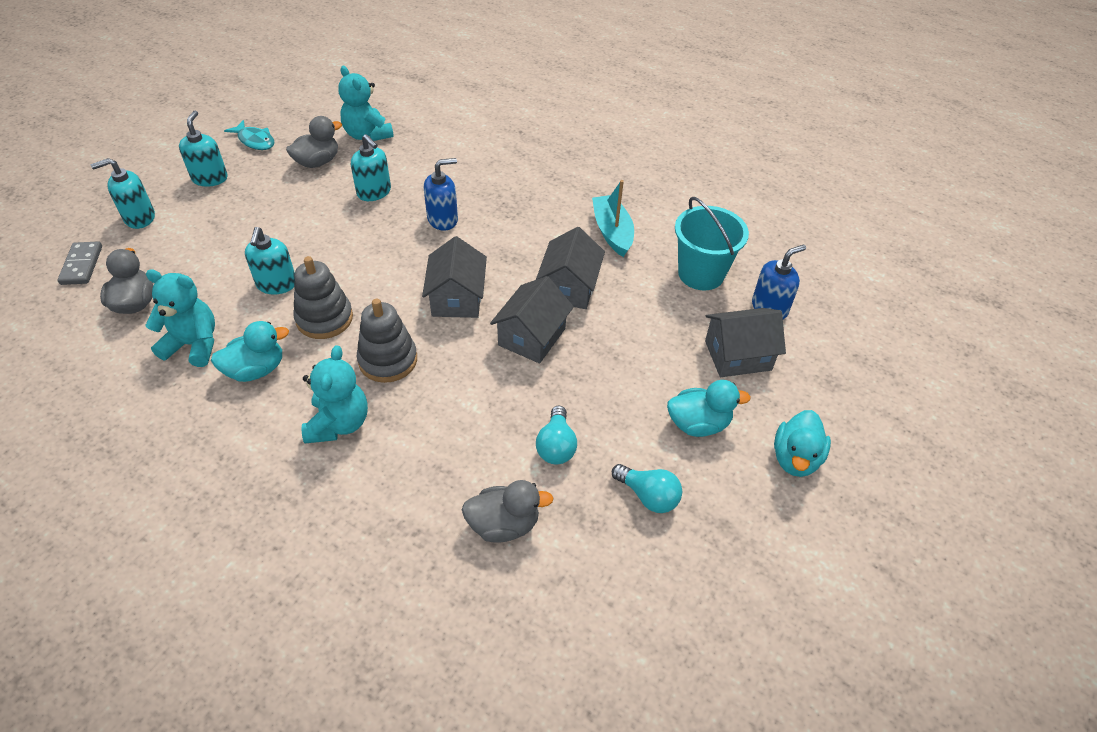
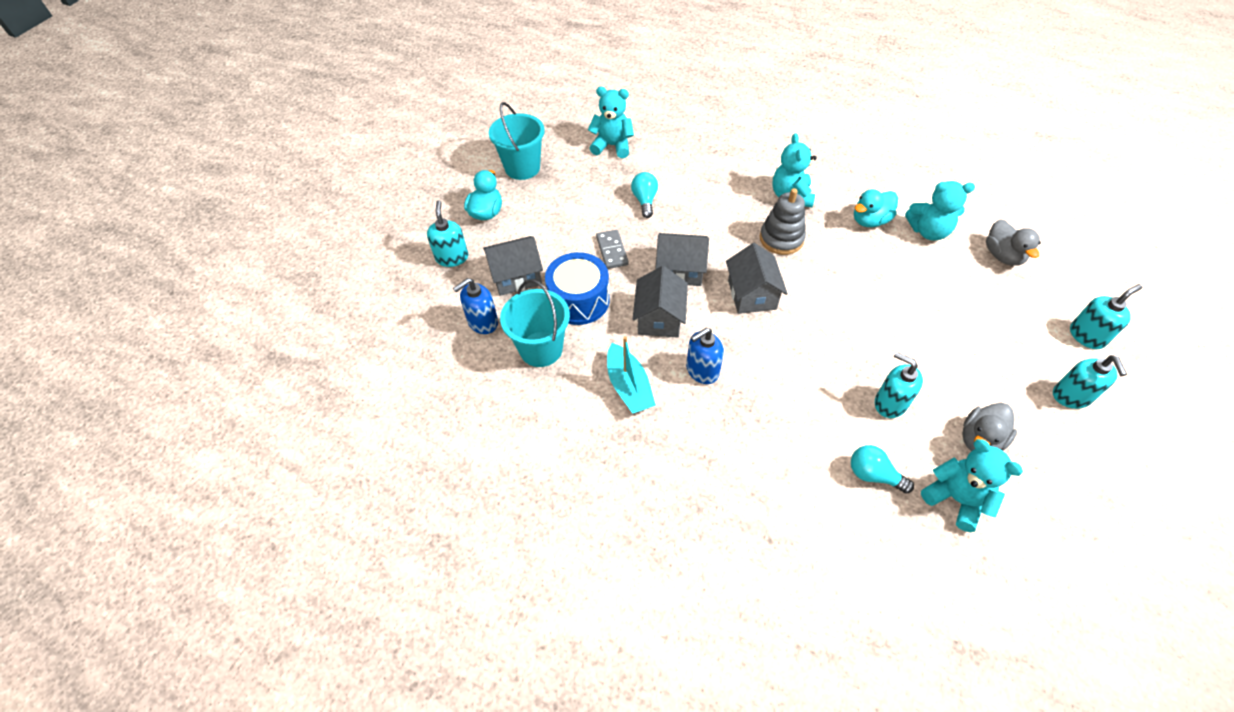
camera: 175 degrees right, 5 degrees up
grey domino [57,241,102,285] -> grey domino moved to [596,230,629,269]
turquoise fish [224,120,274,150] -> none
turquoise soap dispenser [245,227,295,295] -> turquoise soap dispenser moved to [427,200,468,267]
grey stacking toy [293,256,353,339] -> none
blue soap dispenser [424,158,458,231] -> blue soap dispenser moved to [686,328,724,384]
grey duck [462,480,554,543] -> none
grey house [490,276,574,364] -> grey house turned 75 degrees clockwise [655,233,709,286]
turquoise light bulb [612,464,682,513] -> turquoise light bulb moved to [851,445,914,494]
turquoise duck [667,380,751,437] -> none
none -> turquoise bucket [489,102,545,180]
none -> blue drum [545,252,610,325]
none -> turquoise teddy bear [588,87,634,158]

